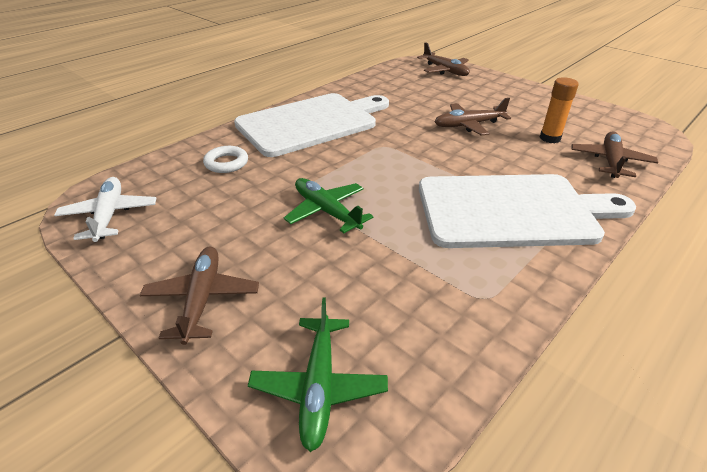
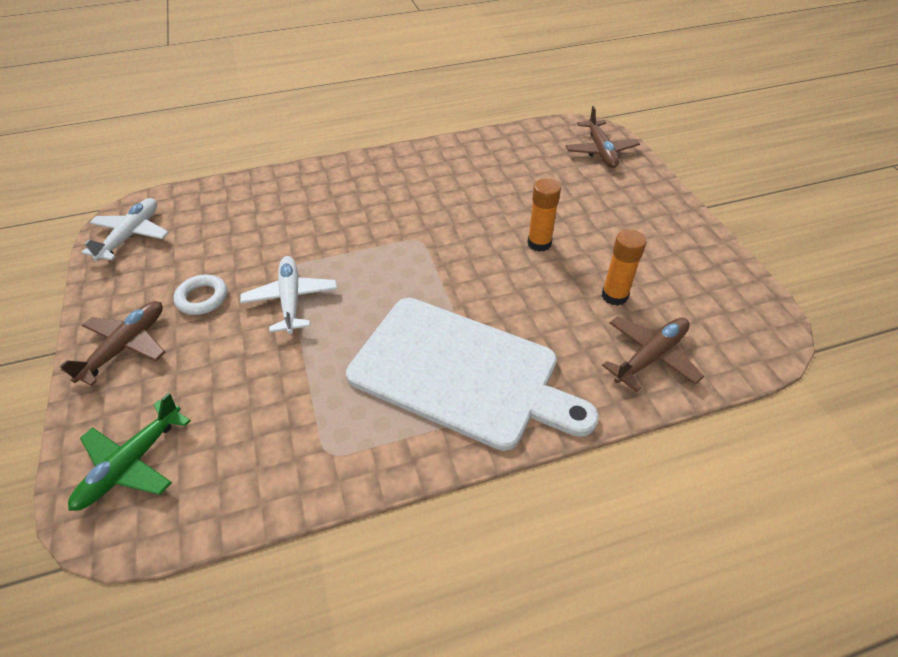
camera: 30 degrees right, 10 degrees up
white ring [203,146,248,173] -> white ring moved to [174,275,227,315]
white cutting board [234,93,389,157] -> none
green plane [284,178,373,233] -> white plane [240,256,337,334]
brown plane [435,98,511,136] -> orange glue stick [527,178,561,252]

